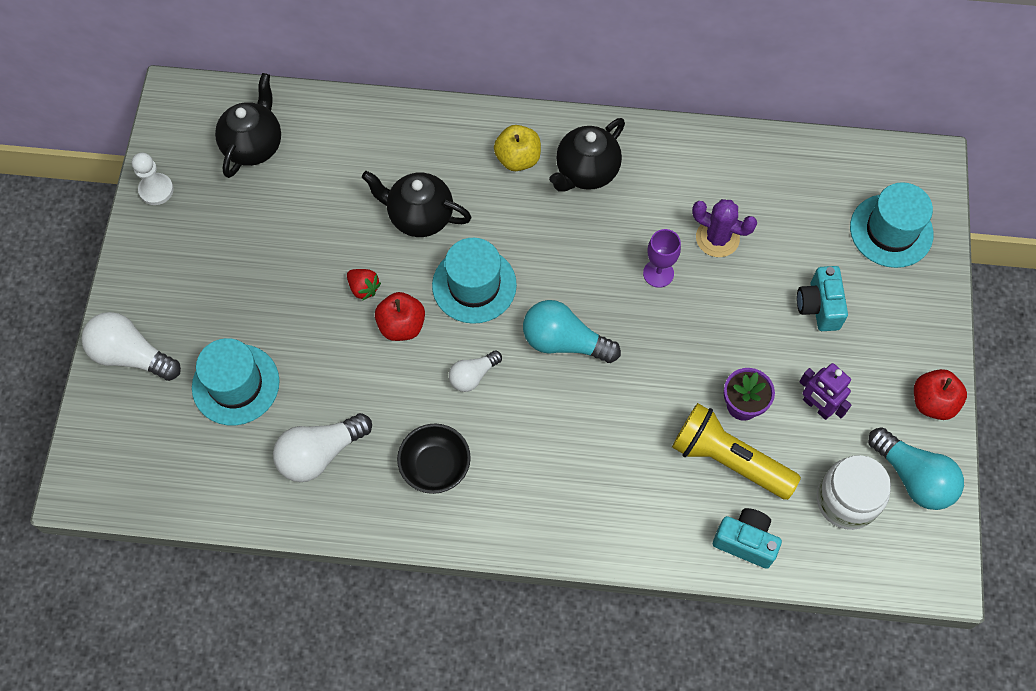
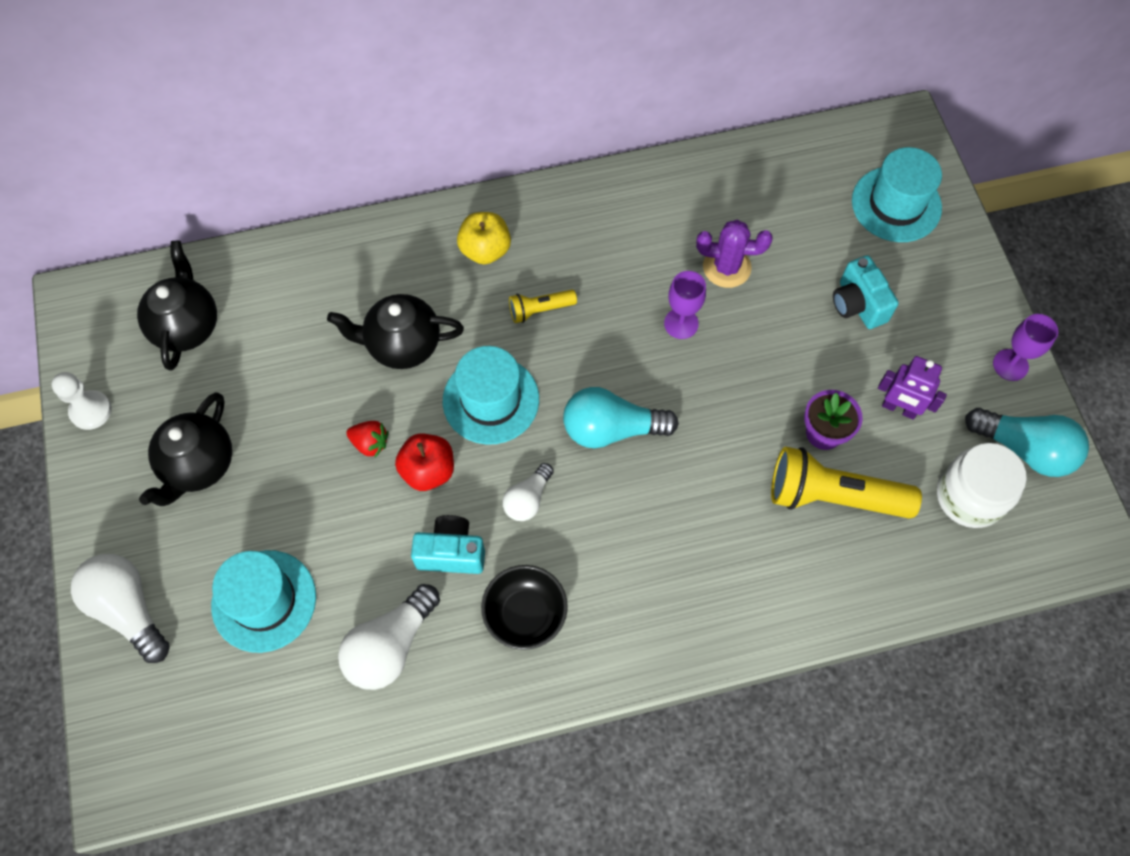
camera: 20 degrees left, 0 degrees up
white light bulb [82,312,181,381] -> white light bulb turned 45 degrees clockwise [71,554,170,663]
black teapot [549,118,625,192] -> black teapot moved to [139,392,232,506]
turquoise camera [713,508,782,569] -> turquoise camera moved to [411,515,485,574]
red apple [914,369,967,420] -> purple goblet [993,314,1058,381]
none -> yellow flashlight [509,290,577,323]

